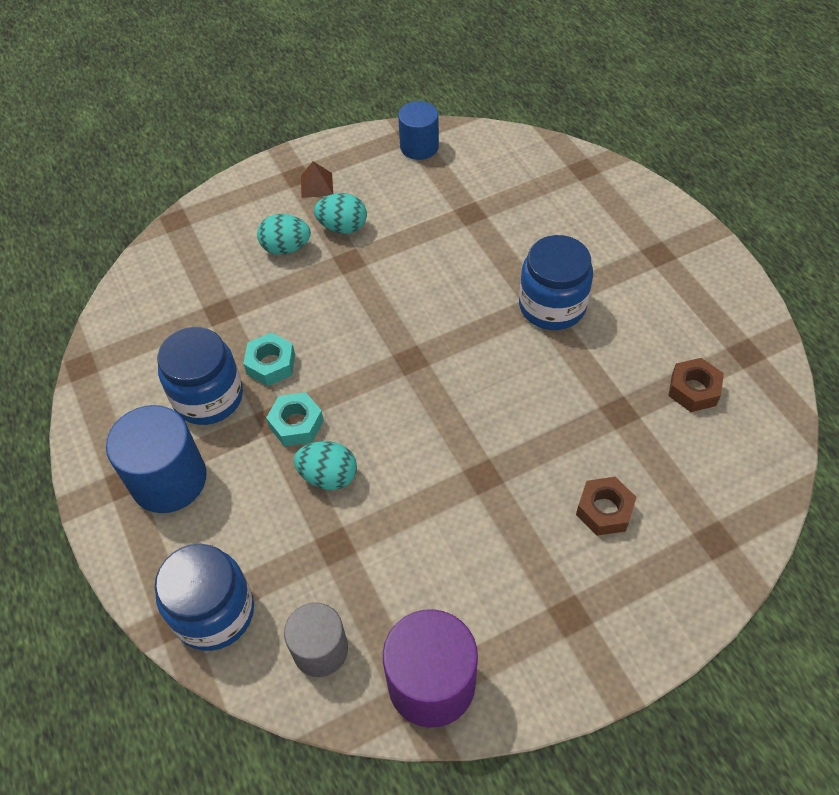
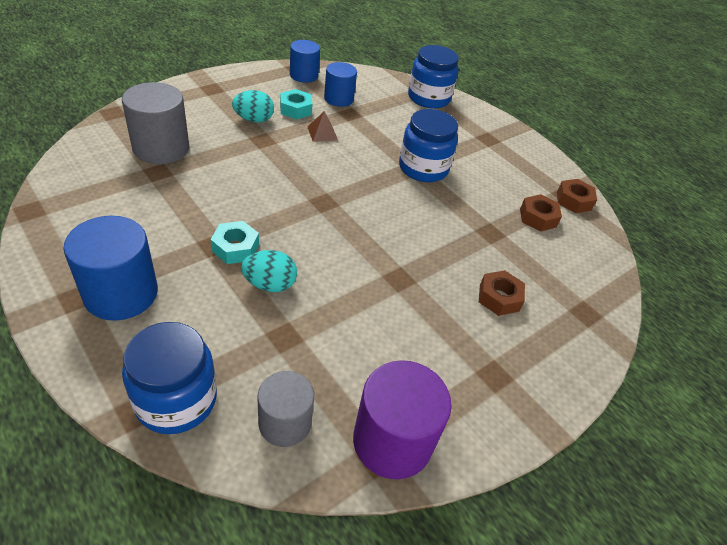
camera: 20 degrees left, 10 degrees down
blue jar [157,327,243,425] -> blue jar moved to [408,45,459,109]
turquoise nut [243,333,295,386] -> turquoise nut moved to [280,89,312,119]
turquoise egg [257,214,311,255] -> none
brown pyramid [301,161,333,198] -> brown pyramid moved to [308,111,338,142]
none -> grey cylinder [122,82,189,164]
none -> blue cylinder [324,62,357,107]
none -> brown nut [557,179,597,213]

